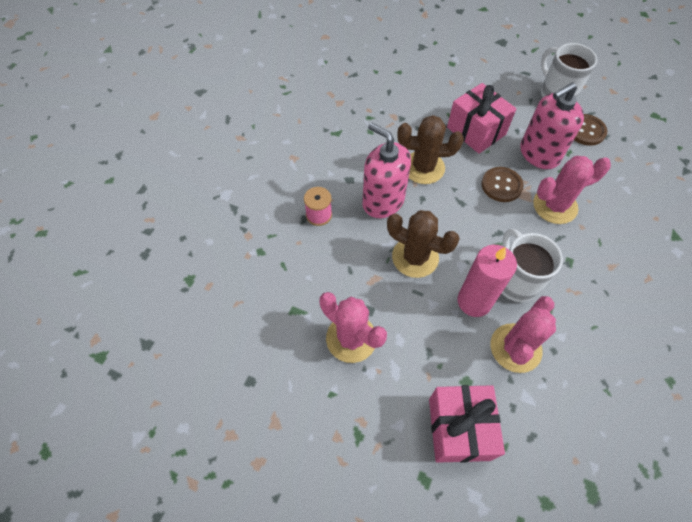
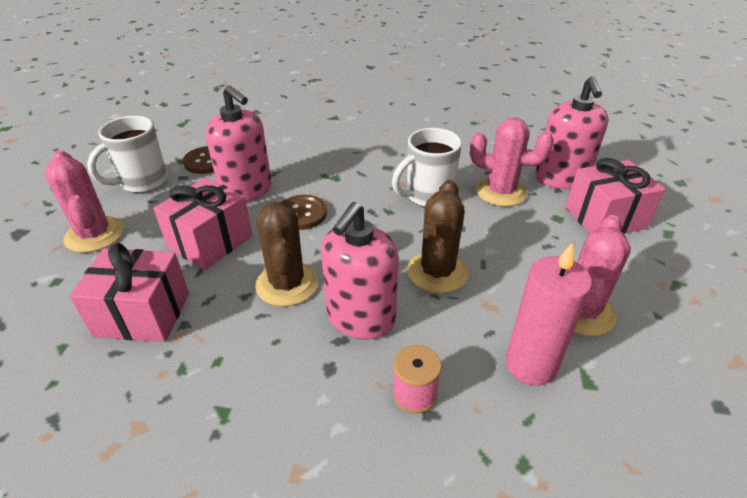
camera: 105 degrees left, 20 degrees down
pink candle [458,245,517,317] -> pink candle moved to [506,243,592,386]
pink cactus [533,156,611,224] -> pink cactus moved to [45,150,124,253]
none -> pink gift [70,243,189,342]
none -> pink soap dispenser [535,76,609,190]

